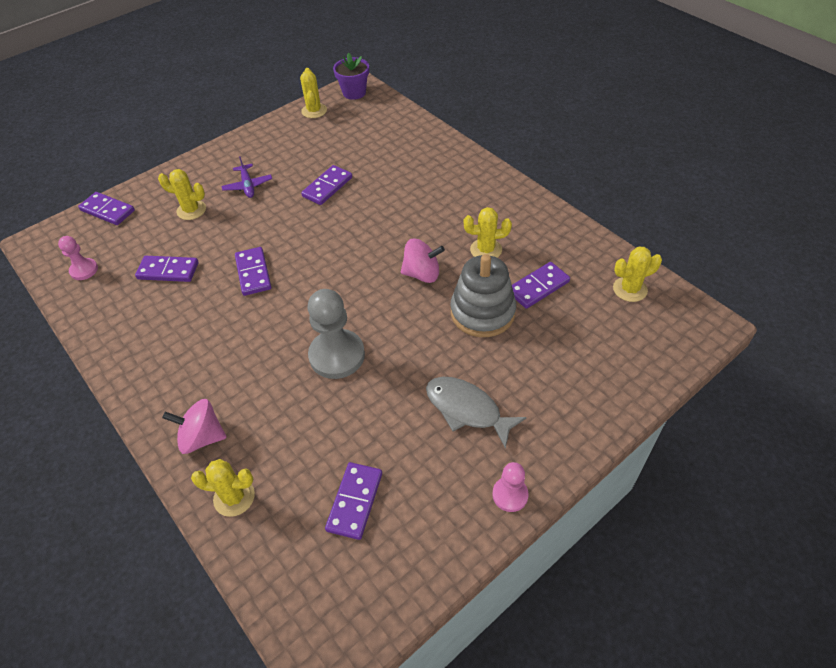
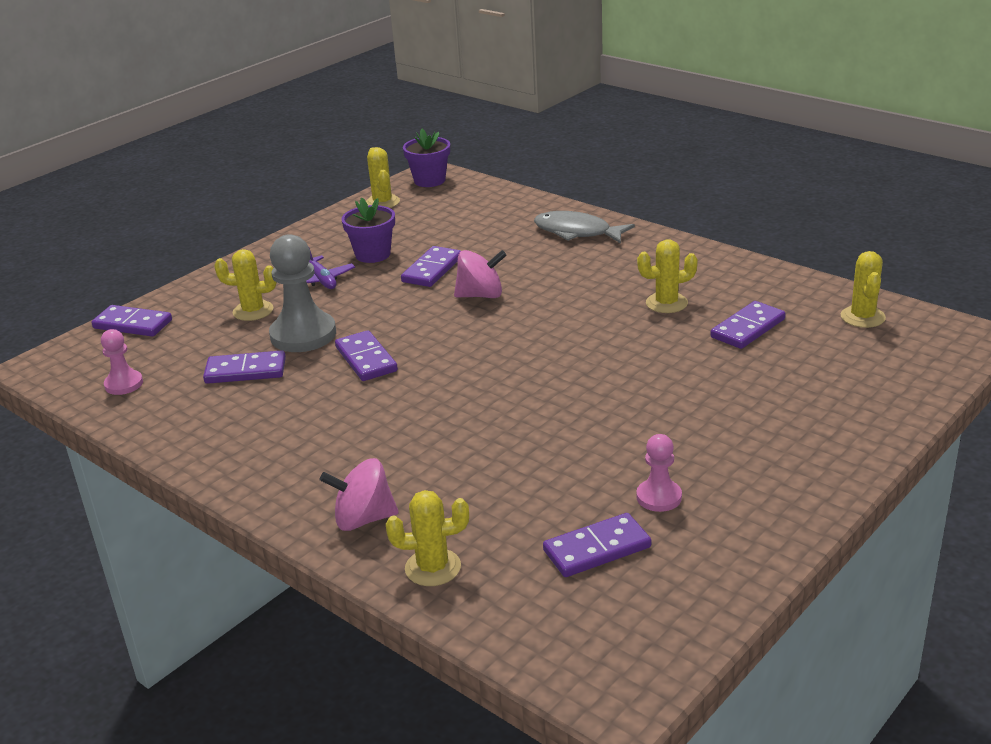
camera: 10 degrees left, 20 degrees down
grey pawn [307,289,365,379] -> grey pawn moved to [269,234,336,352]
purple domino [325,462,382,540] -> purple domino turned 60 degrees clockwise [543,513,651,577]
pink spinning top [401,239,445,283] -> pink spinning top moved to [454,250,507,298]
grey fish [426,377,527,449] -> grey fish moved to [534,211,635,244]
grey stacking toy [450,254,516,337] -> none
pink pawn [492,462,529,512] -> pink pawn moved to [636,434,682,512]
yellow cactus [613,247,662,302] -> yellow cactus turned 60 degrees counterclockwise [841,251,886,328]
none -> purple flower pot [341,197,395,263]

